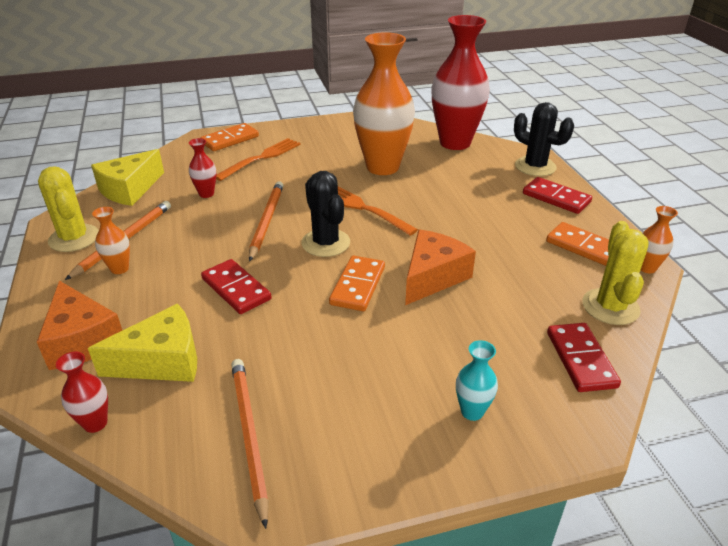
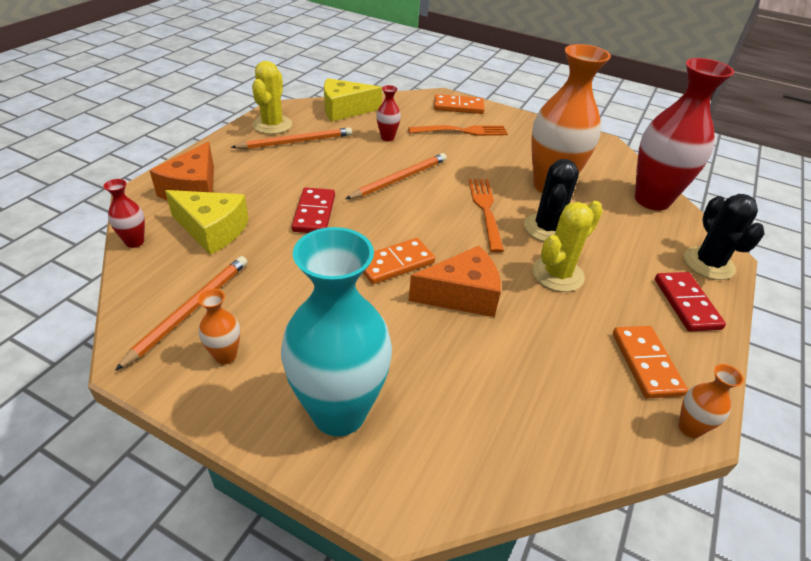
camera: 40 degrees right, 5 degrees up
orange vase [92,207,130,274] -> orange vase moved to [198,289,240,364]
black cactus [302,171,350,257] -> black cactus moved to [524,159,579,242]
turquoise vase [456,340,498,421] -> turquoise vase [281,227,392,436], size x2.38
red domino [547,323,621,392] -> none
yellow cactus [582,221,649,325] -> yellow cactus moved to [532,201,603,292]

